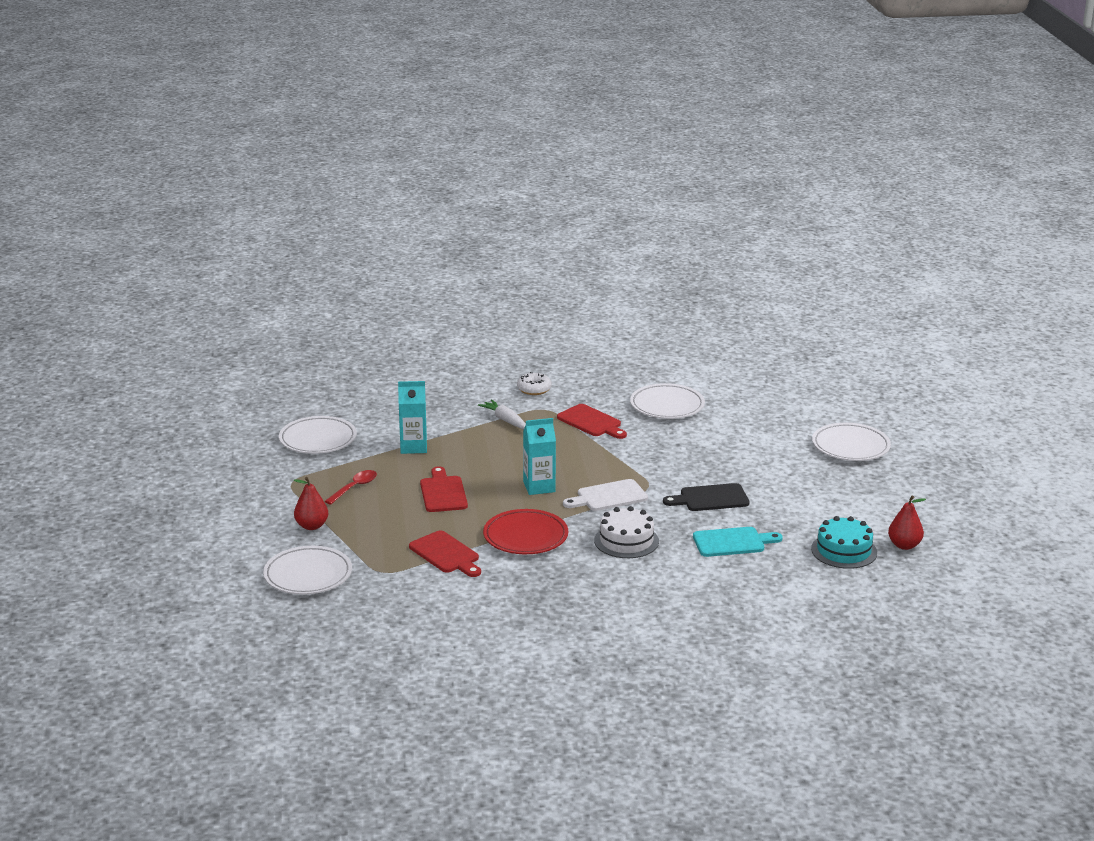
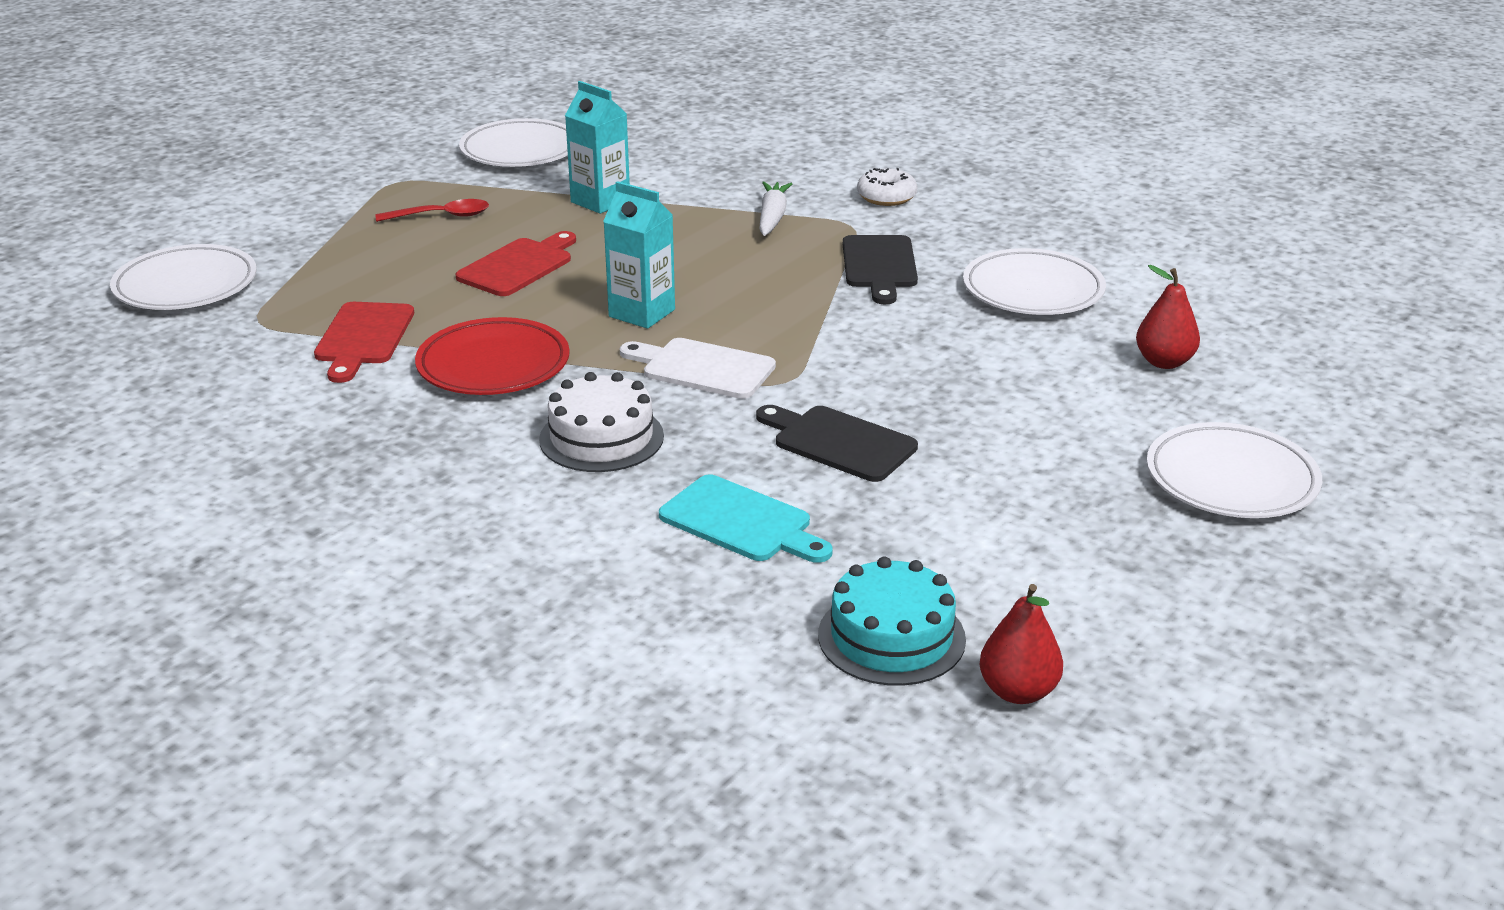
camera: 45 degrees right, 5 degrees up
red pear [294,477,328,530] -> red pear moved to [1136,265,1200,369]
red cutting board [557,404,627,439] -> black cutting board [843,235,918,304]

